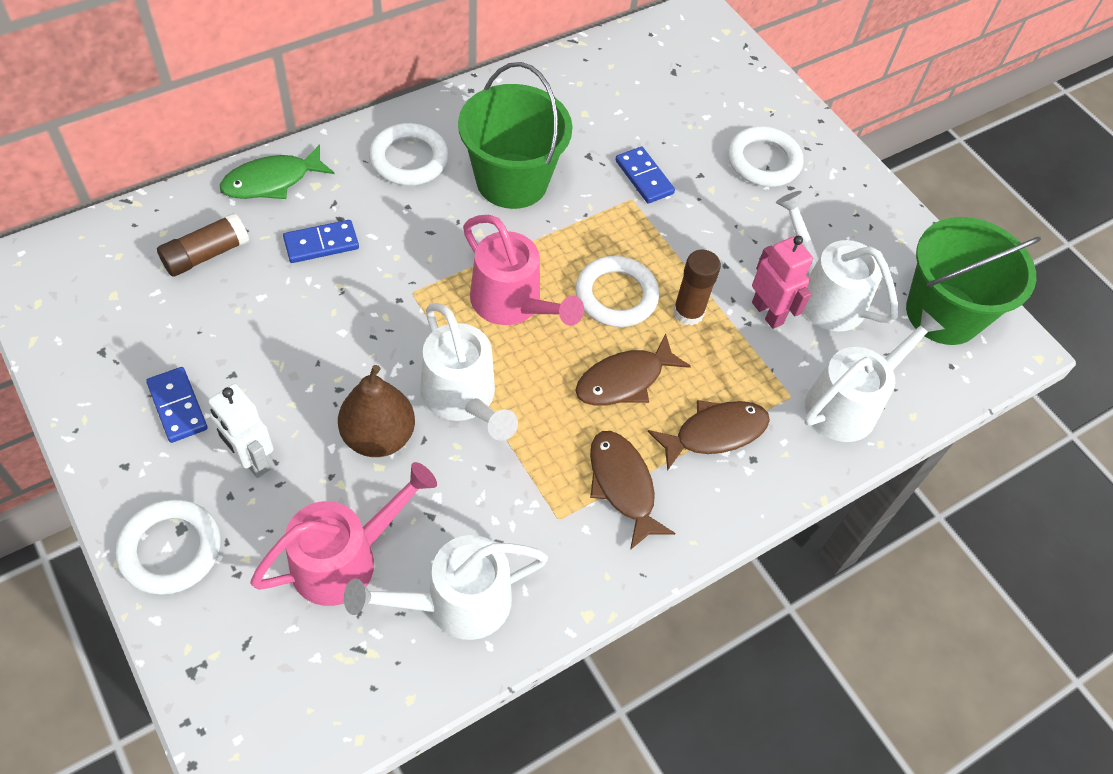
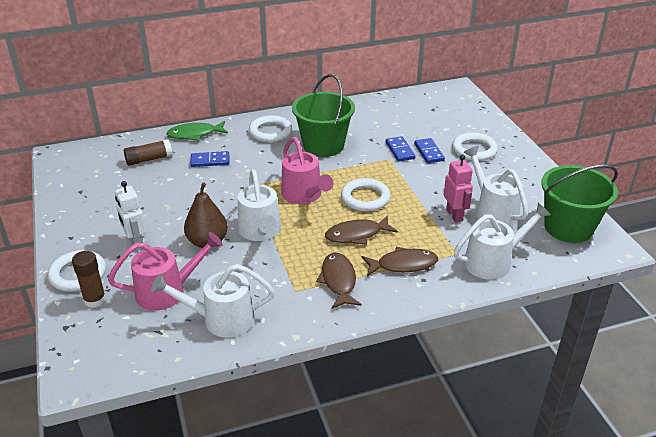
camera: 20 degrees right, 20 degrees down
blue domino [146,367,208,443] -> blue domino moved to [414,138,445,163]
brown glue stick [673,250,721,325] -> brown glue stick moved to [72,251,106,308]

